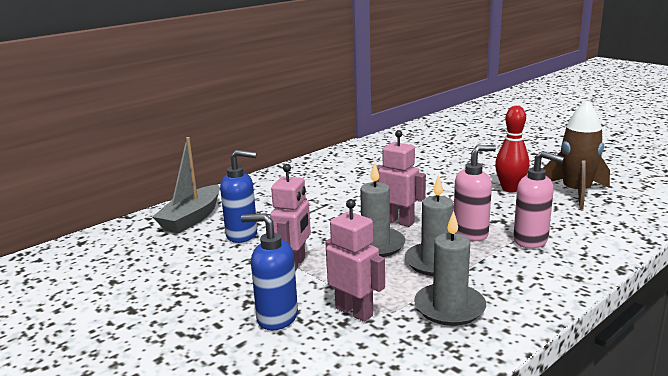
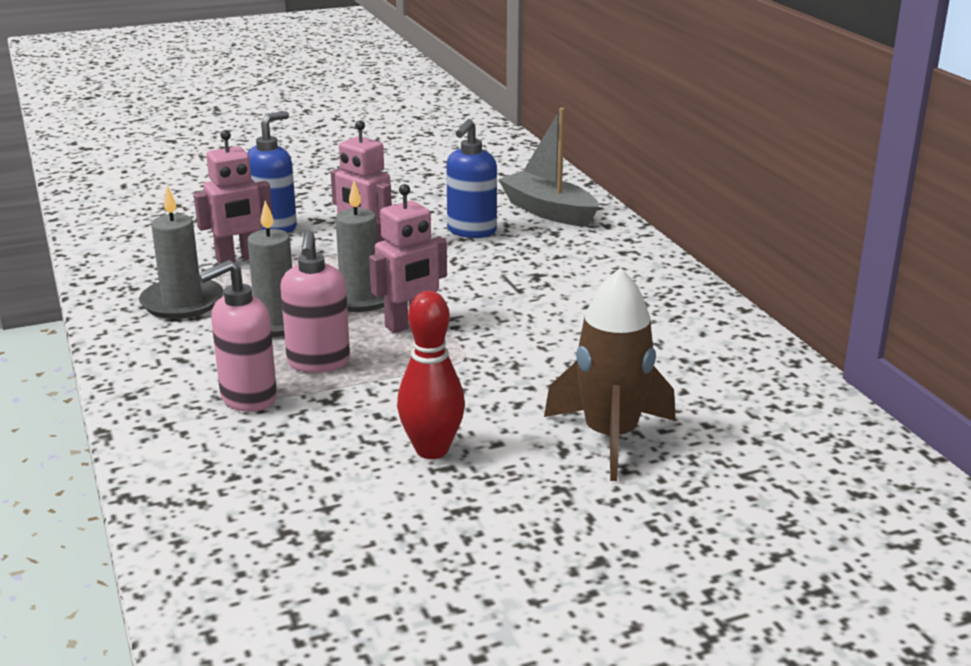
camera: 110 degrees right, 5 degrees up
brown rocket [543,100,610,210] -> brown rocket moved to [544,268,676,481]

